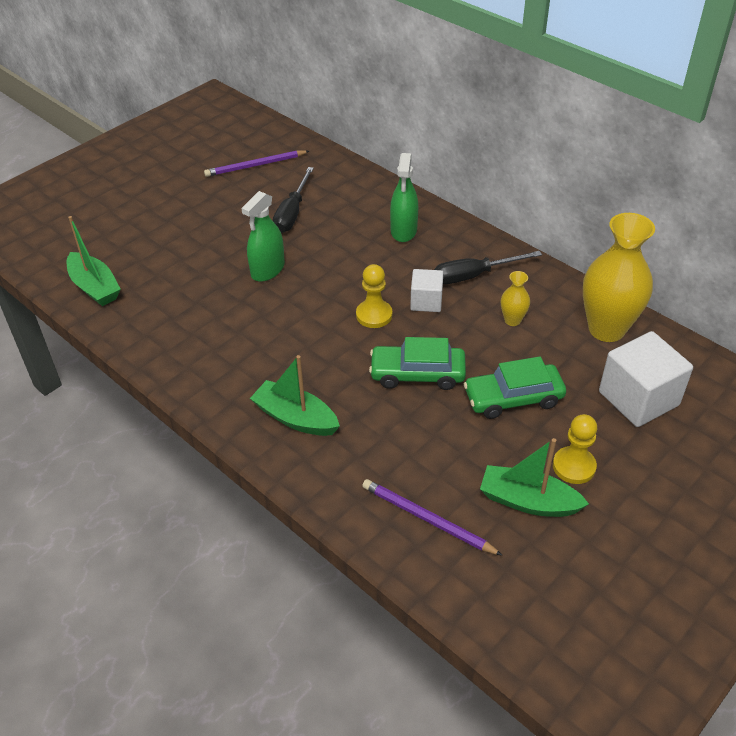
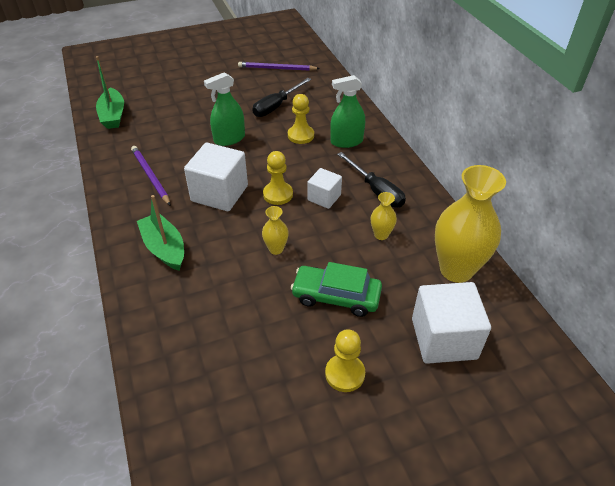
camera: 25 degrees right, 0 degrees up
purple pencil [362,479,503,556] -> purple pencil moved to [131,146,170,205]
green car [369,337,466,390] -> yellow vase [262,206,289,255]
green spray bottle [390,153,418,242] -> green spray bottle turned 45 degrees clockwise [330,75,365,148]
black screwdriver [434,251,542,284] -> black screwdriver turned 135 degrees counterclockwise [337,152,406,208]
green boat [480,438,589,517] -> none
none -> white cube [184,143,248,211]
none -> yellow pawn [288,94,314,144]

